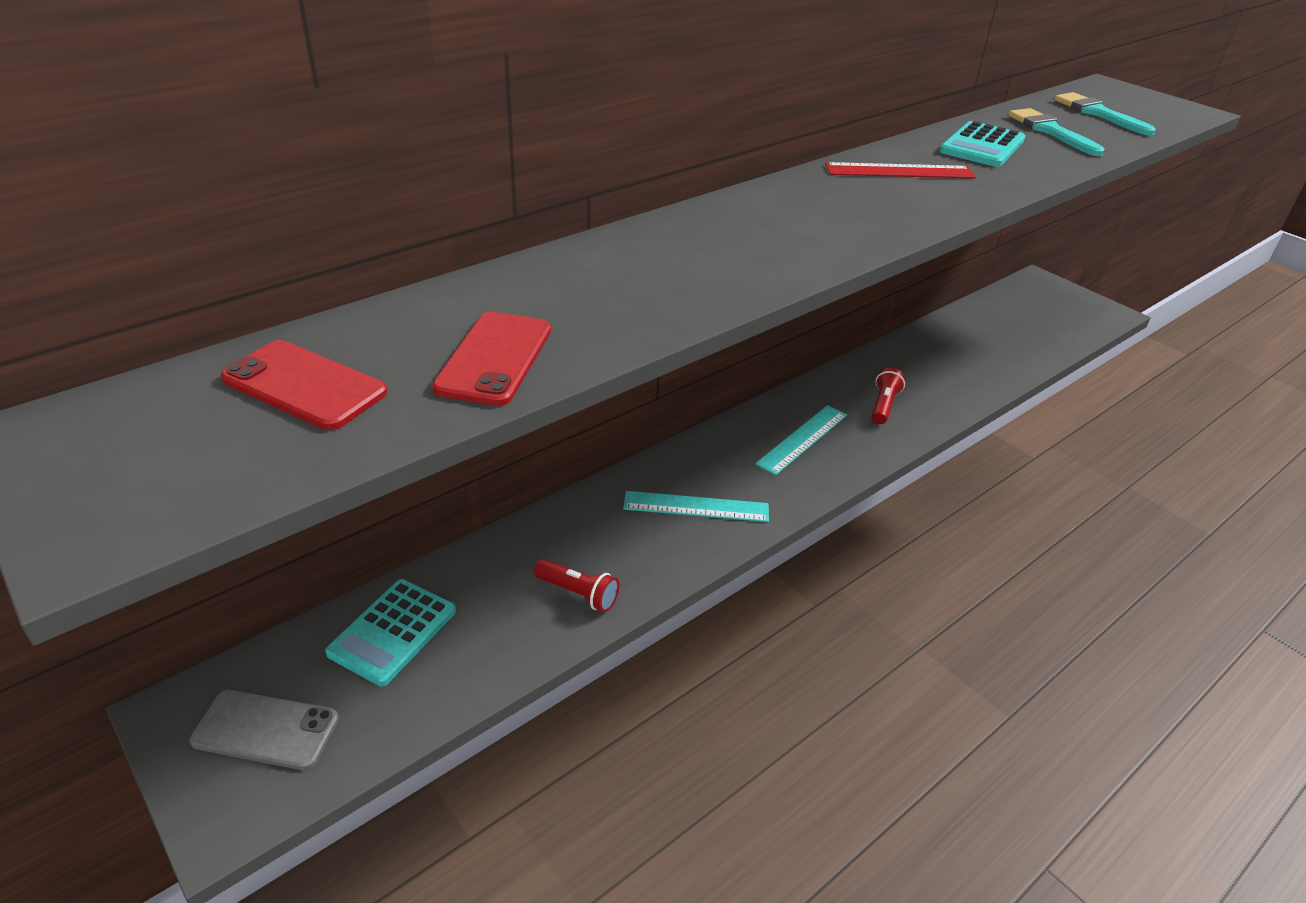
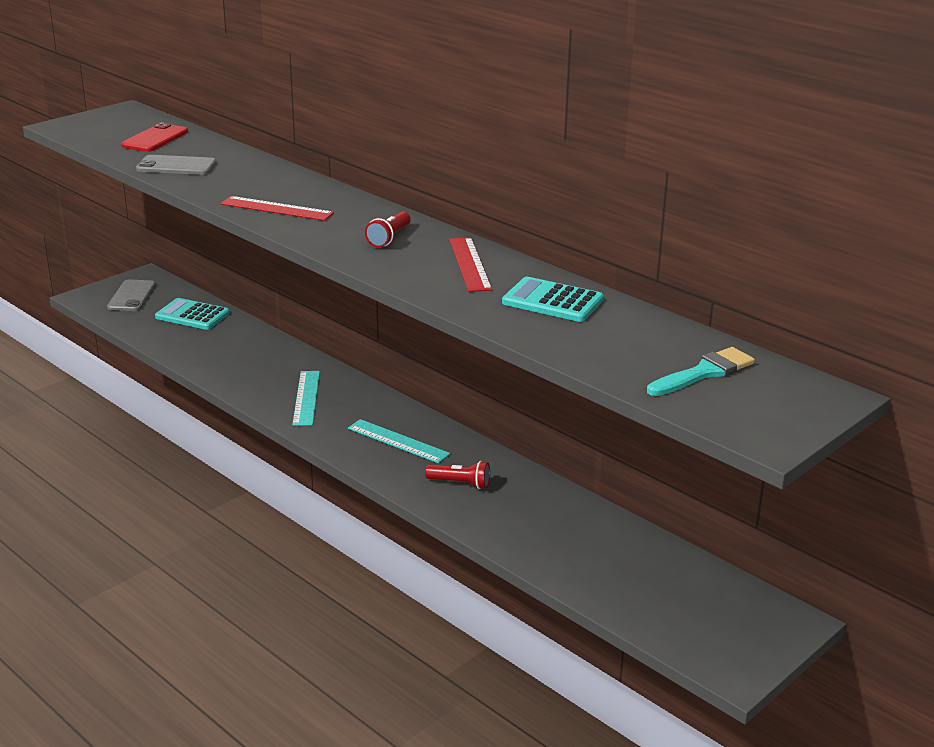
camera: 85 degrees right, 10 degrees down
red phone [432,312,551,406] -> grey phone [136,155,216,175]
red flashlight [534,559,619,612] -> red flashlight moved to [365,212,411,248]
turquoise brush [1008,108,1104,156] -> none
none -> red ruler [221,196,334,221]

